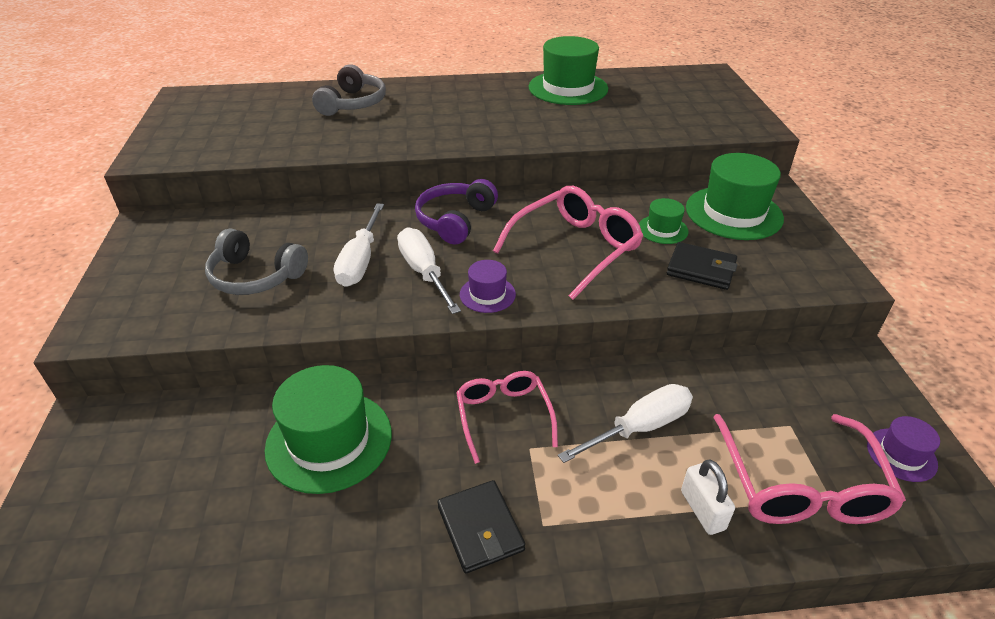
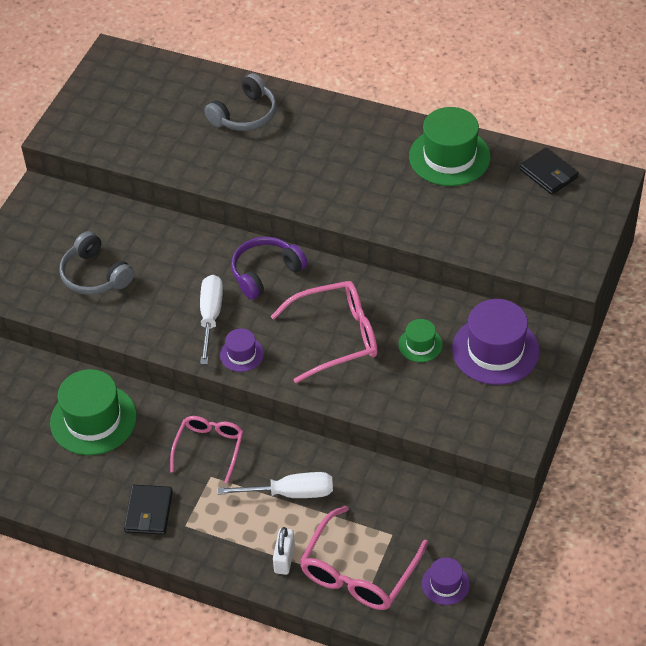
camera: 30 degrees right, 10 degrees up
white screwdriver [334,203,384,287] -> none
black wallet [667,242,737,290] -> black wallet moved to [519,147,579,195]
green hat [686,153,784,240] -> purple hat [452,299,540,385]

